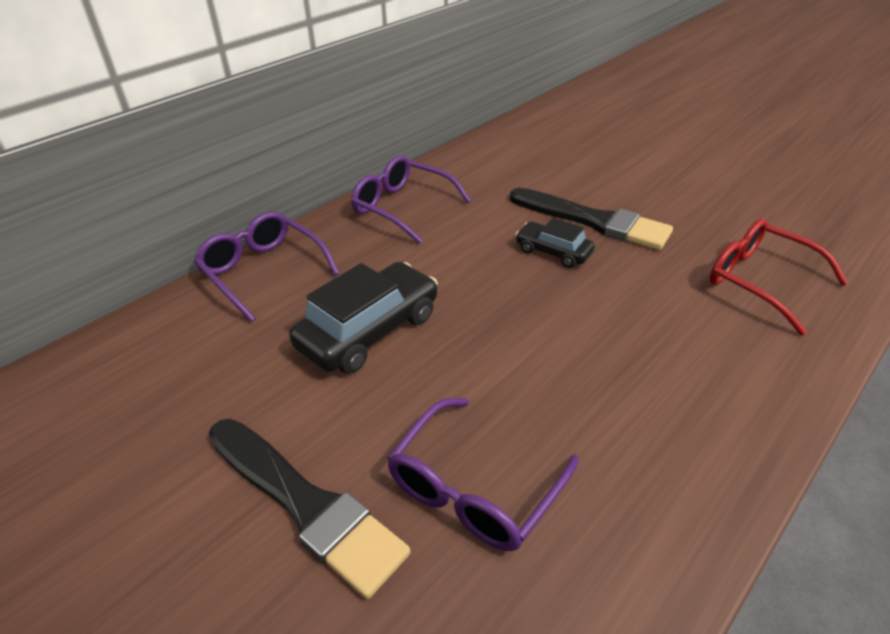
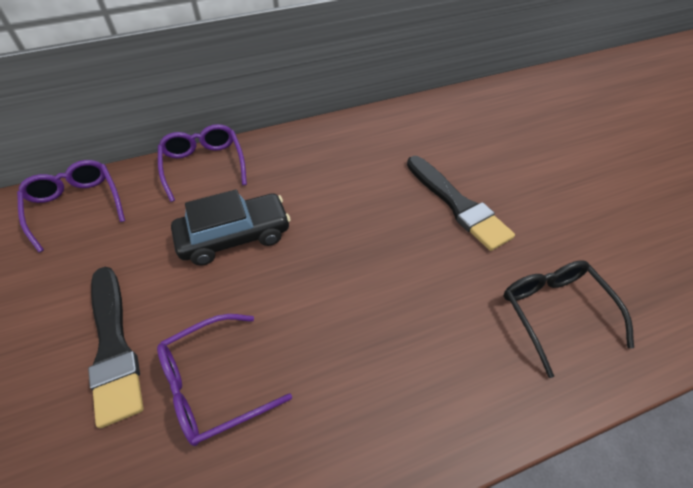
camera: 25 degrees right, 10 degrees up
purple glasses [351,155,471,244] -> purple glasses moved to [17,160,125,252]
black car [515,218,595,268] -> none
red glasses [710,219,849,335] -> black glasses [503,261,634,378]

